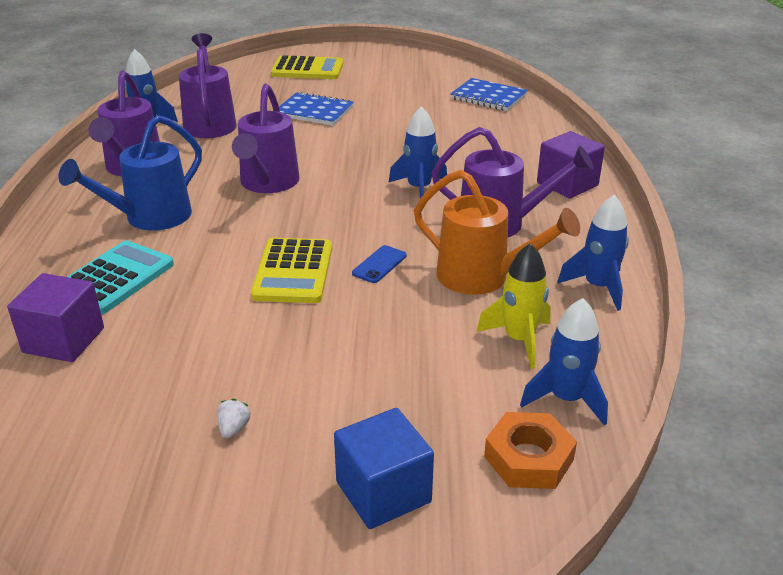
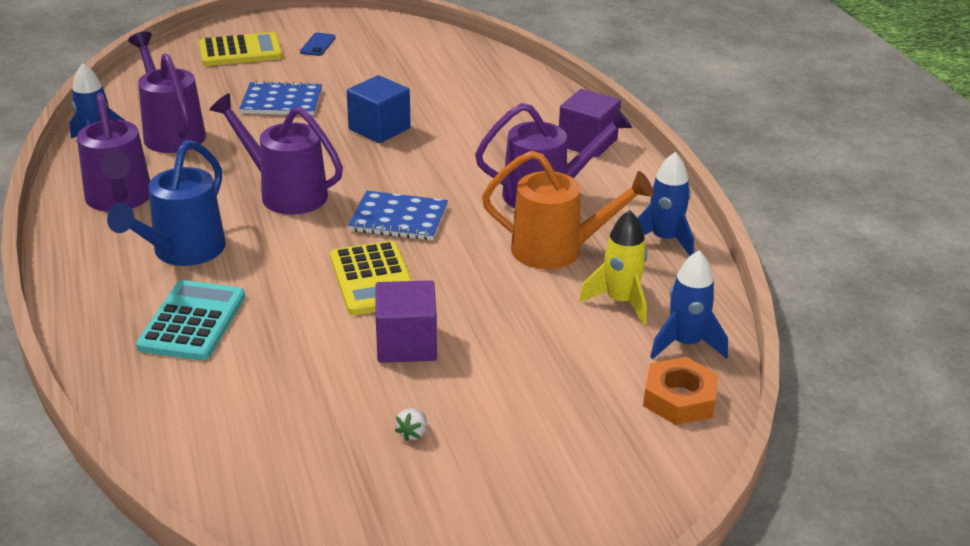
camera: 20 degrees left, 0 degrees up
purple cube [7,273,104,362] -> purple cube moved to [375,280,437,363]
white strawberry [217,398,251,438] -> white strawberry turned 150 degrees counterclockwise [395,408,427,441]
purple watering can [232,84,300,193] -> purple watering can turned 135 degrees clockwise [210,93,343,215]
blue cube [334,408,434,529] -> blue cube moved to [347,75,411,143]
blue phone [352,245,406,283] -> blue phone moved to [300,33,335,56]
blue rocket [389,106,447,198] -> none
blue notebook [450,78,528,111] -> blue notebook moved to [348,191,448,240]

